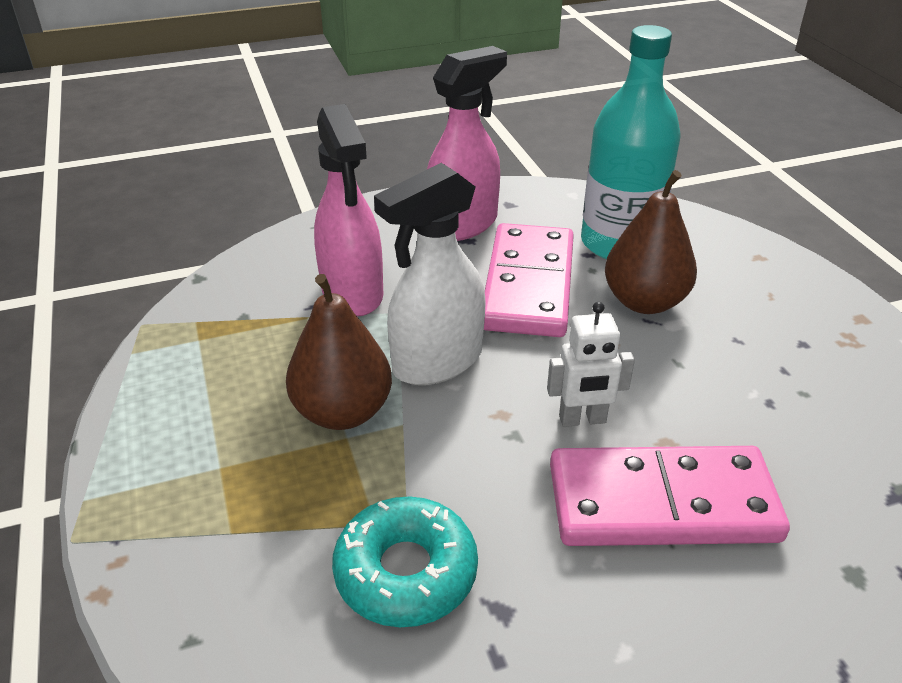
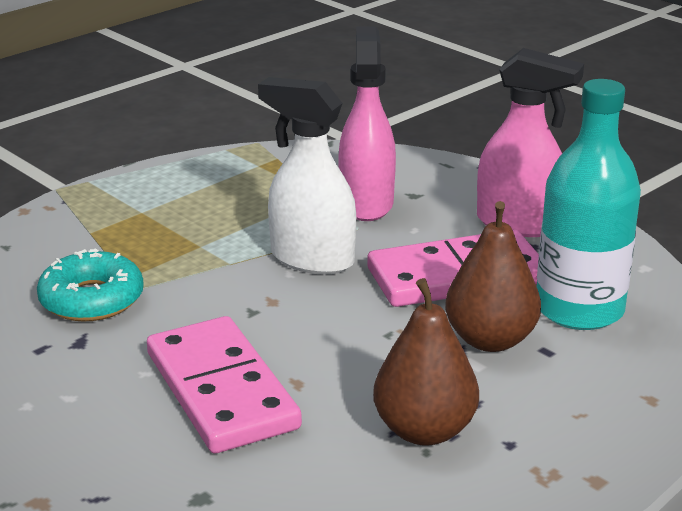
camera: 65 degrees right, 10 degrees down
brown pear [286,274,392,430] -> brown pear moved to [373,278,479,446]
pink spray bottle [314,104,383,316] -> pink spray bottle turned 135 degrees clockwise [338,26,396,221]
white robot [547,302,635,427] -> none

